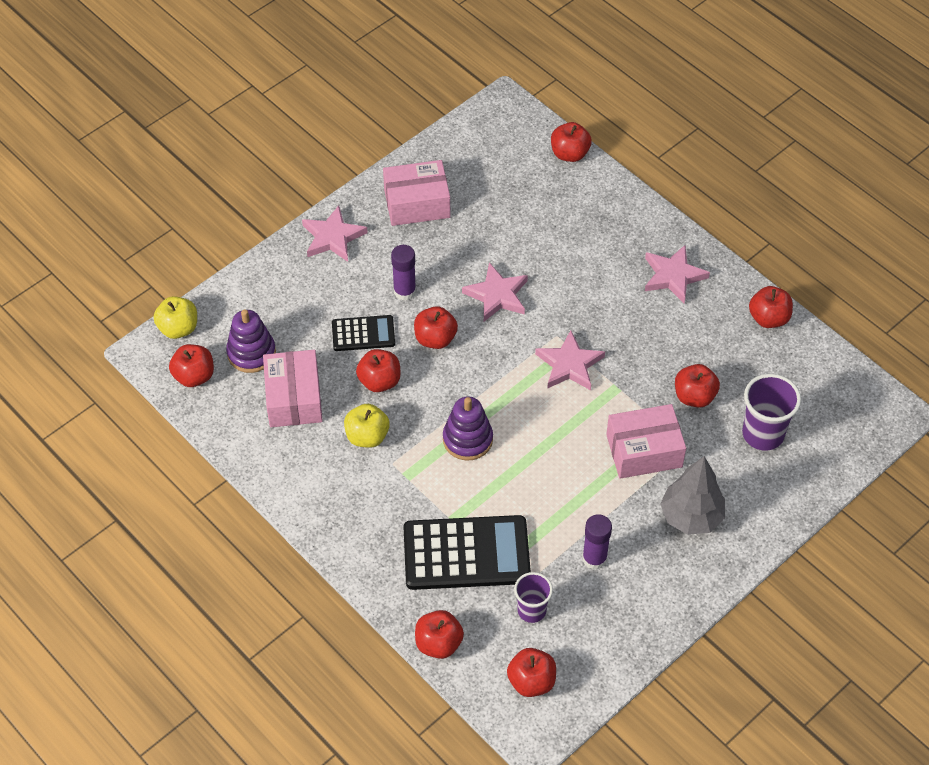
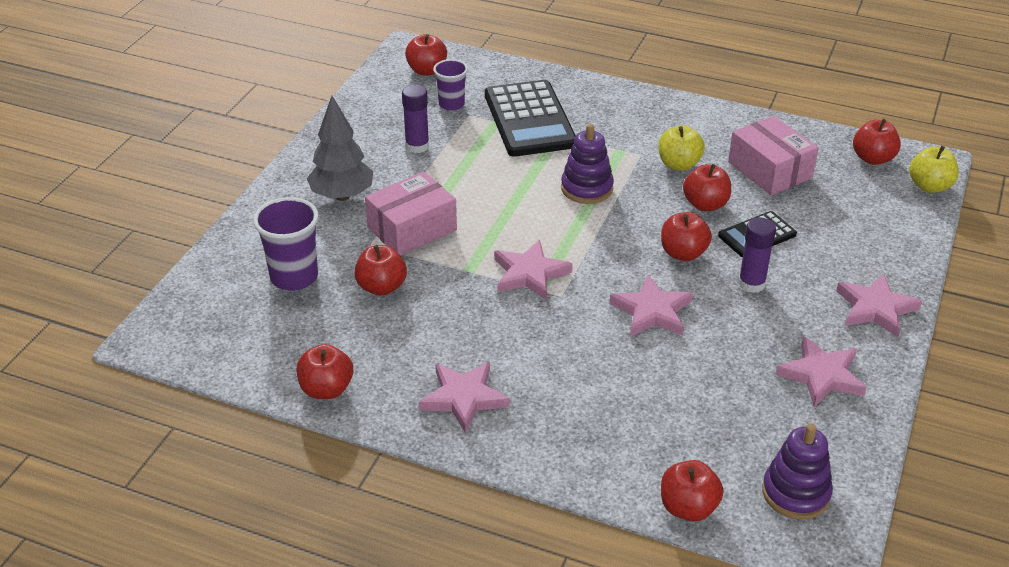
camera: 155 degrees right, 15 degrees down
purple stacking toy [226,309,276,373] -> purple stacking toy moved to [762,424,833,520]
pink box [383,160,450,226] -> pink star [776,336,867,407]
black calculator [403,515,531,590] -> black calculator turned 75 degrees counterclockwise [485,80,576,157]
red apple [415,610,464,659] -> none

